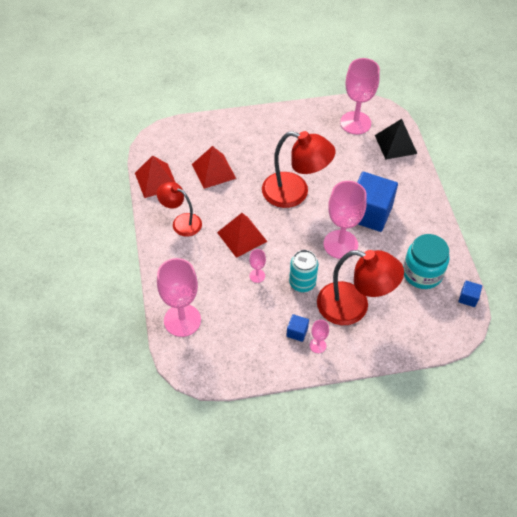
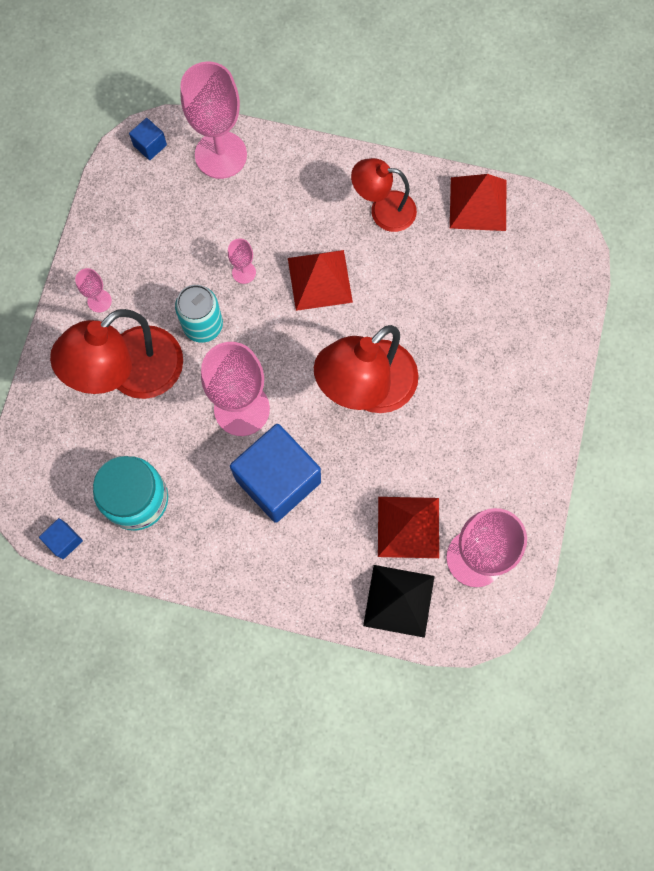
camera: 115 degrees right, 20 degrees up
red lamp [157,182,202,237] -> red lamp turned 135 degrees counterclockwise [351,158,417,232]
red pyramid [192,146,236,189] -> red pyramid moved to [378,497,439,558]
blue cube [286,314,309,342] -> blue cube moved to [129,118,167,160]

